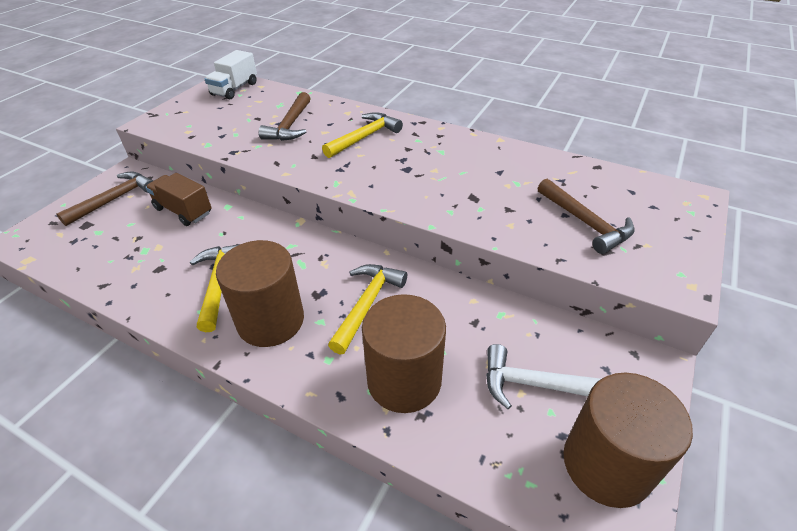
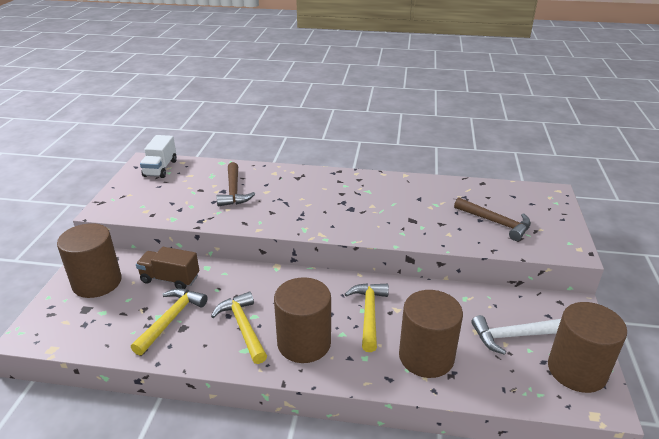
camera: 20 degrees left, 10 degrees down
brown hammer [56,172,153,226] -> brown cylinder [57,223,122,298]
yellow hammer [322,112,403,158] -> yellow hammer moved to [131,288,208,355]

